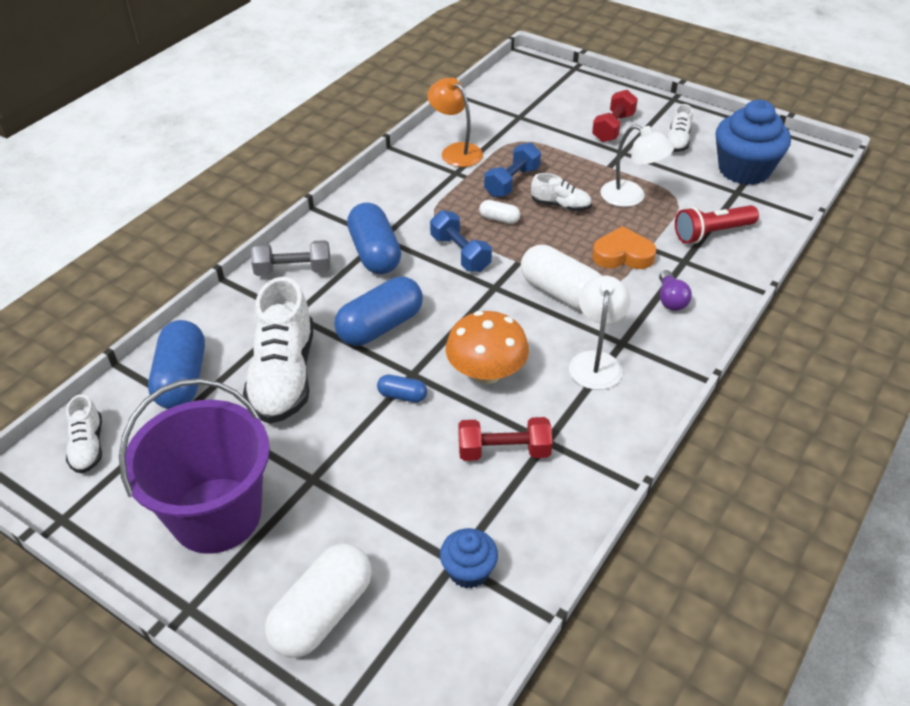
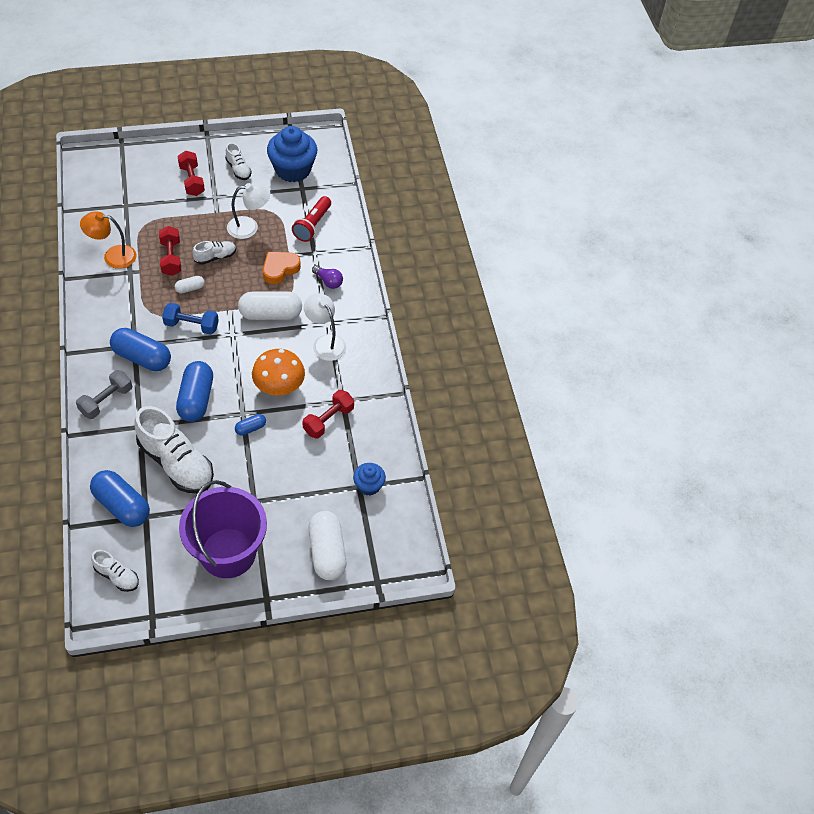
camera: 50 degrees left, 10 degrees up
blue dumbbell [484,143,541,197] -> red dumbbell [159,226,181,276]

